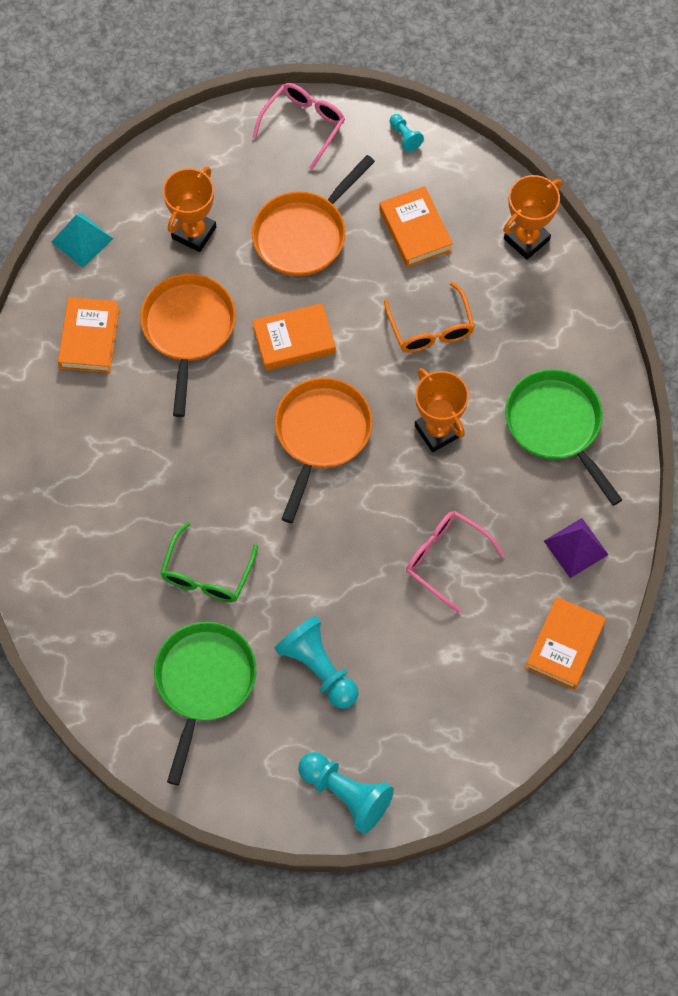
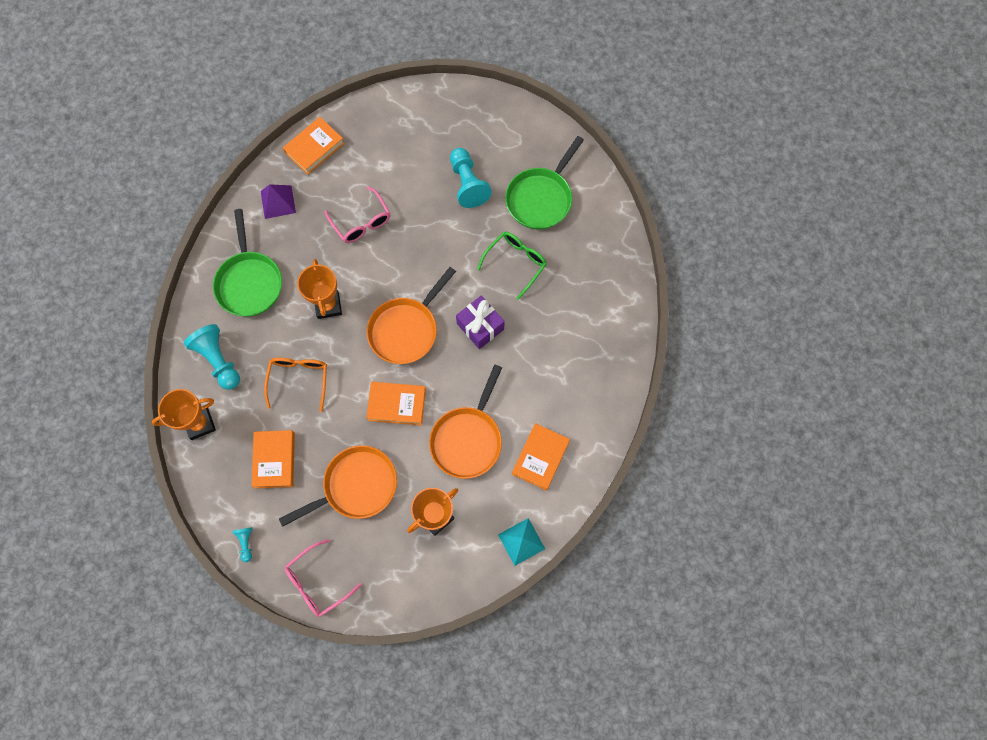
camera: 160 degrees left, 5 degrees up
turquoise pawn [298,752,394,834] -> turquoise pawn moved to [184,324,240,390]
none -> purple gift [456,296,505,349]

